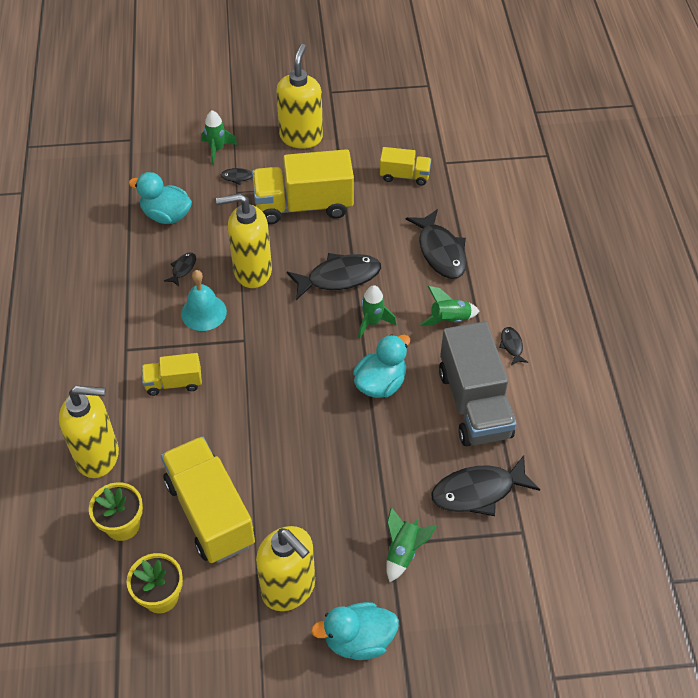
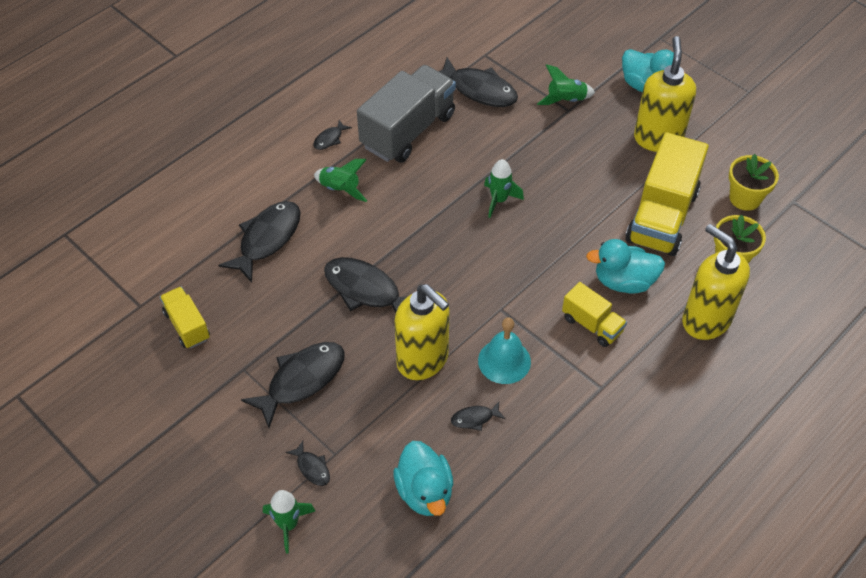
camera: 130 degrees left, 0 degrees up
yellow truck [252,149,354,224] -> black fish [241,342,345,428]
yellow soap dispenser [276,44,323,149] -> none
turquoise duck [353,334,410,398] -> turquoise duck moved to [586,239,665,294]
green rocket [358,285,396,338] -> green rocket moved to [484,159,524,218]

